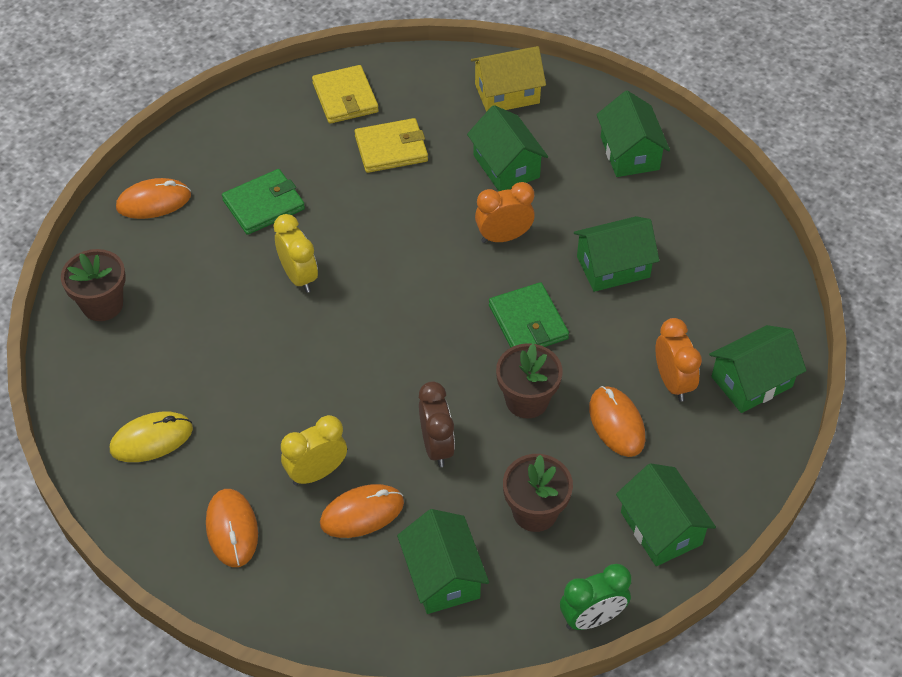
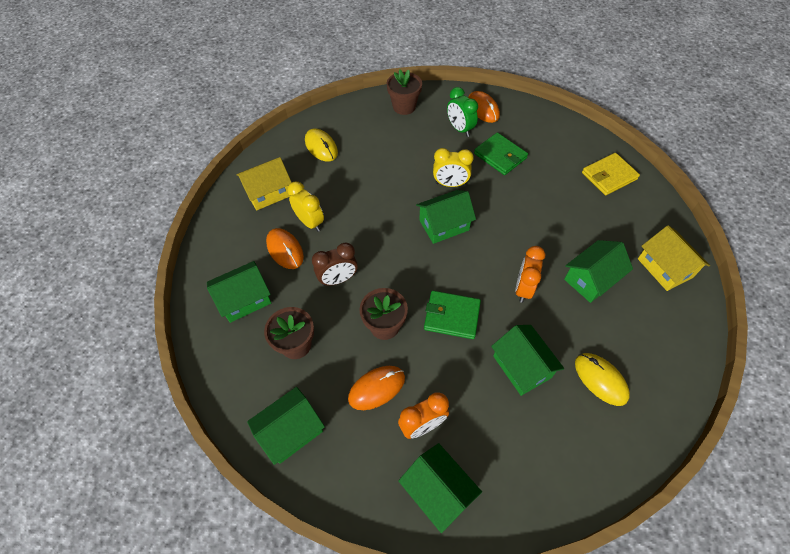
camera: 80 degrees right, 5 degrees up
orange mouse [206,489,258,567] -> yellow house [236,157,292,211]
yellow clock [273,214,318,293] -> yellow clock turned 45 degrees clockwise [433,148,474,187]
yellow wallet [355,118,428,173] -> none
orange clock [475,182,535,243] -> orange clock turned 135 degrees counterclockwise [515,246,545,303]
green wallet [489,282,569,347] -> green wallet turned 45 degrees clockwise [424,291,481,339]
green clock [560,564,631,630] -> green clock moved to [447,87,478,137]
green house [596,90,670,177] -> green house moved to [416,190,476,244]
none -> yellow mouse [575,353,630,406]

